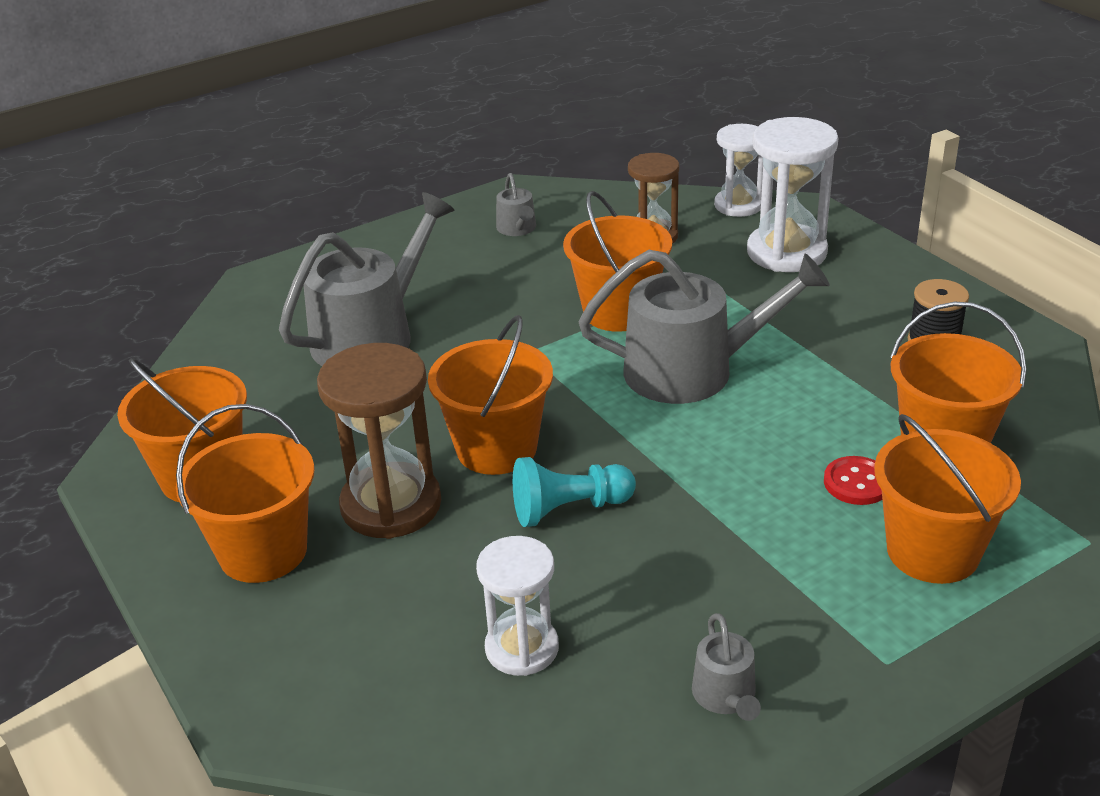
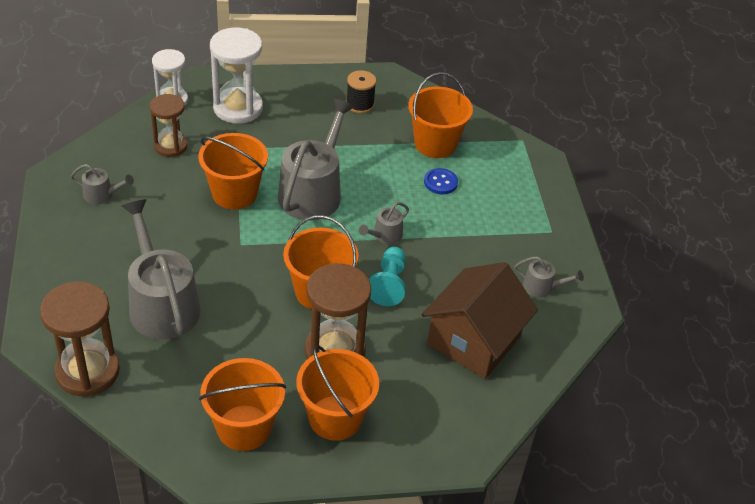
camera: 70 degrees left, 10 degrees up
white hourglass [476,536,559,676] -> brown house [422,262,538,379]
red button [824,456,882,505] -> blue button [424,168,458,194]
orange bucket [874,414,1021,584] -> none
none -> brown hourglass [40,282,120,397]
none -> grey watering can [359,202,409,244]

